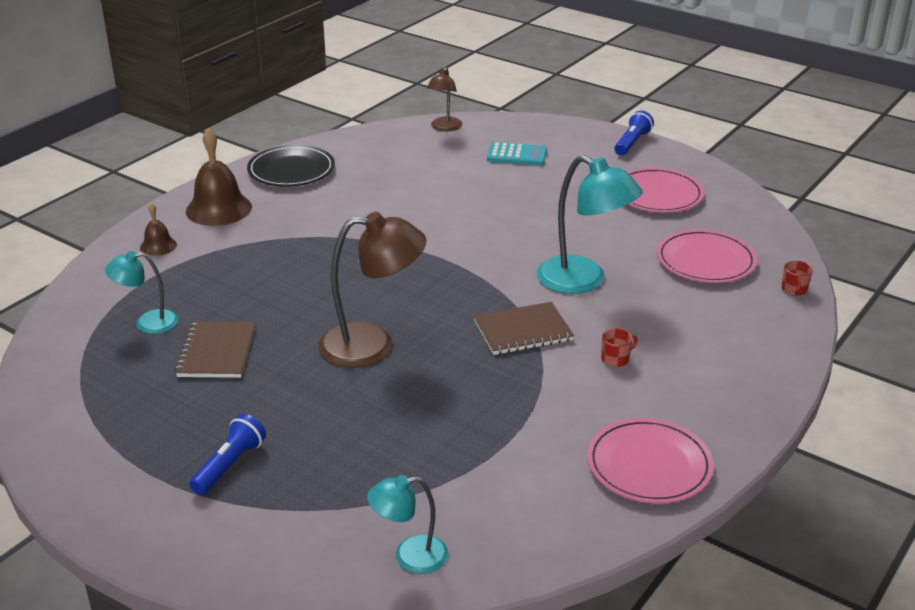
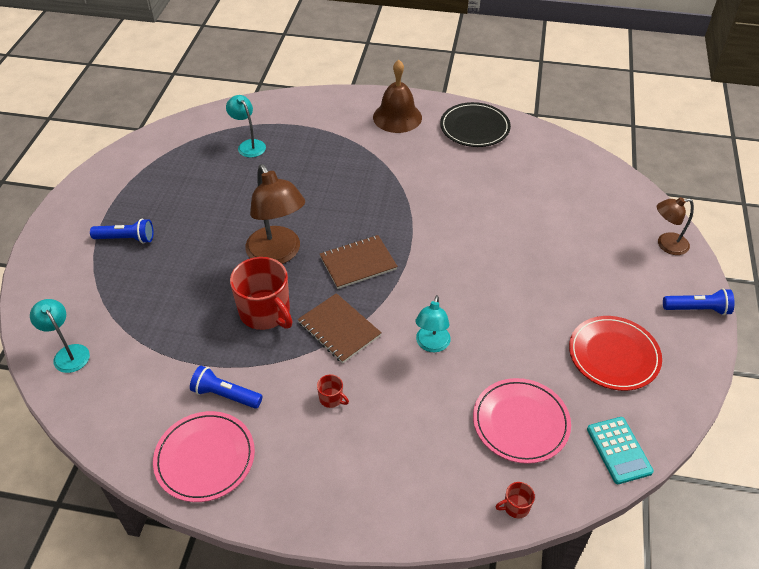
camera: 65 degrees right, 15 degrees up
brown bell [140,203,177,256] -> none
brown notebook [175,321,255,378] -> brown notebook moved to [320,235,398,289]
brown lamp [427,67,462,132] -> brown lamp moved to [657,197,694,255]
turquoise calculator [487,142,547,165] -> turquoise calculator moved to [587,417,654,484]
turquoise lamp [537,155,643,294] -> turquoise lamp [415,295,451,352], size x0.57
pink plate [627,168,704,213] -> red plate [569,316,662,391]
none -> blue flashlight [190,366,263,409]
none -> red mug [230,257,293,330]

